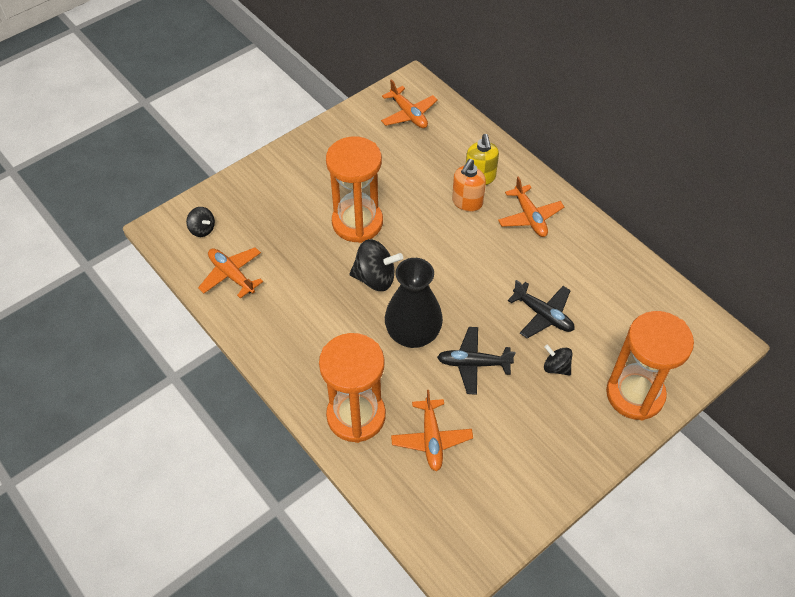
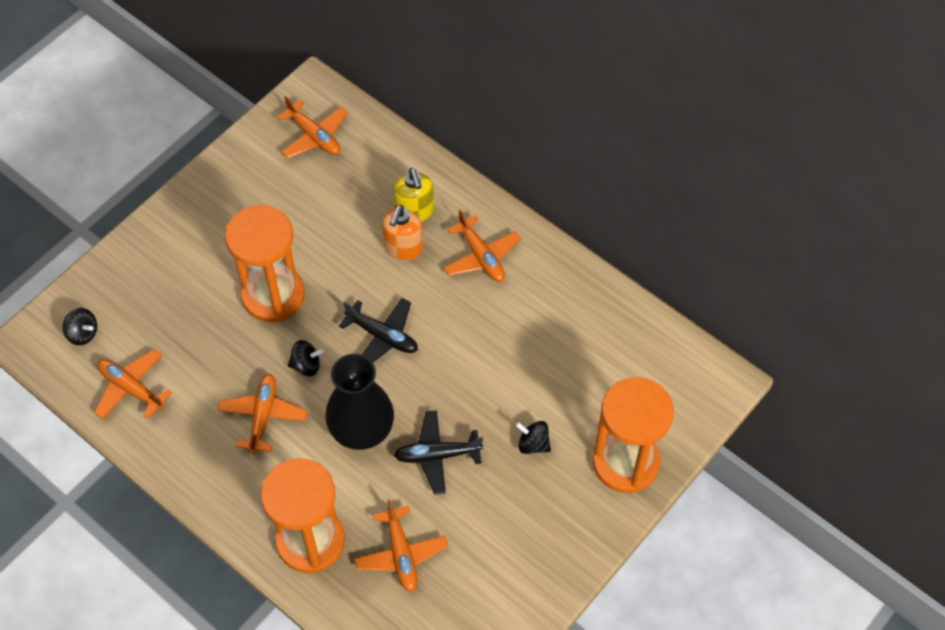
camera: 10 degrees left, 5 degrees up
black spinning top [349,239,403,291] -> black spinning top [288,340,324,376], size x0.59
black plane [508,280,574,339] -> black plane moved to [339,298,418,363]
none -> orange plane [217,374,307,454]

